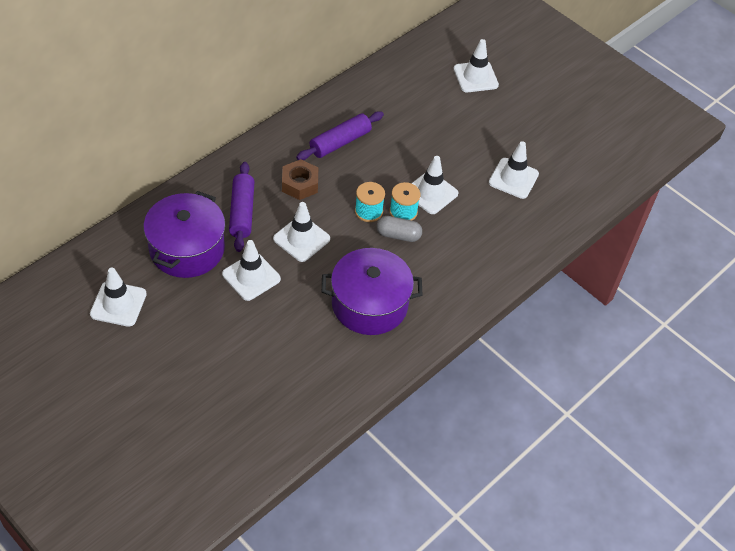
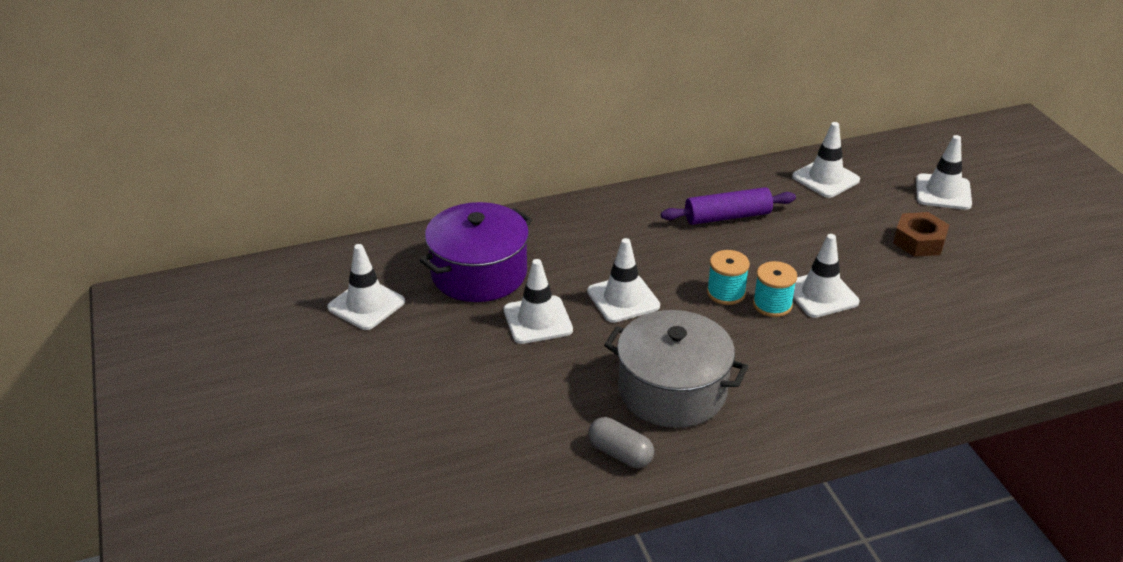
camera: 30 degrees right, 15 degrees down
purple rolling pin [229,162,255,252] -> none
brown nut [282,159,318,200] -> brown nut moved to [893,212,949,257]
purple pot [322,248,422,335] -> grey pot [604,310,748,428]
grey capsule [377,216,422,242] -> grey capsule moved to [588,417,654,468]
white traffic cone [489,141,539,199] -> white traffic cone moved to [792,122,860,198]

